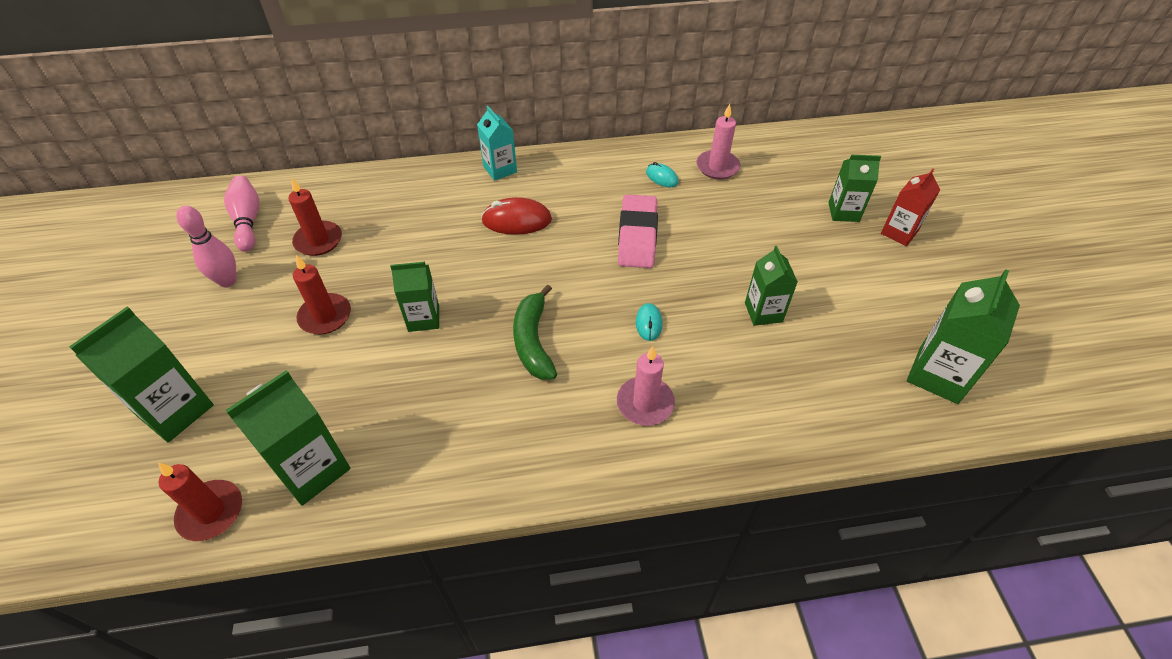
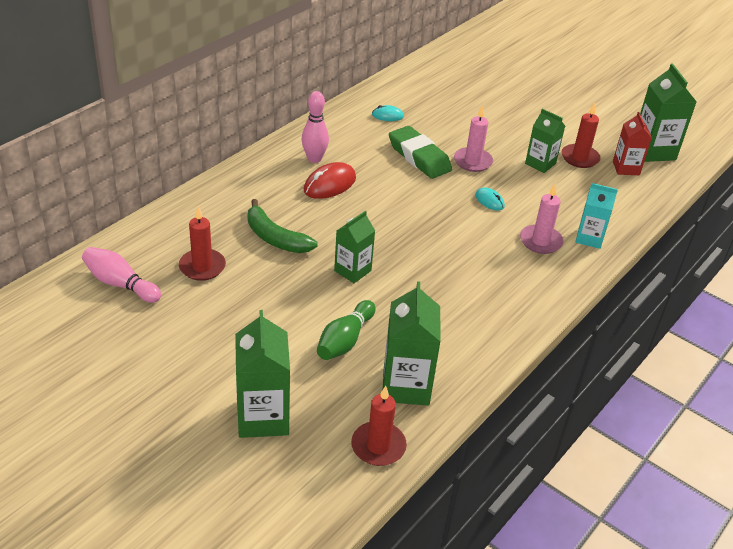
camera: 45 degrees left, 10 degrees down
pink bowling pin [176,206,237,287] -> pink bowling pin moved to [302,91,329,163]
red candle [293,255,351,334] -> red candle moved to [562,103,600,168]
turquoise carton [477,106,517,181] -> turquoise carton moved to [576,183,618,249]
green banana [513,284,557,380] -> green banana moved to [248,199,317,253]
pink eraser [618,194,658,268] -> green eraser [389,126,452,179]
pink candle [697,104,740,179] -> pink candle moved to [454,105,493,172]
green carton [828,155,881,222] -> none
red carton [881,169,940,246] -> red carton moved to [613,112,652,175]
none -> green bowling pin [317,300,375,360]

